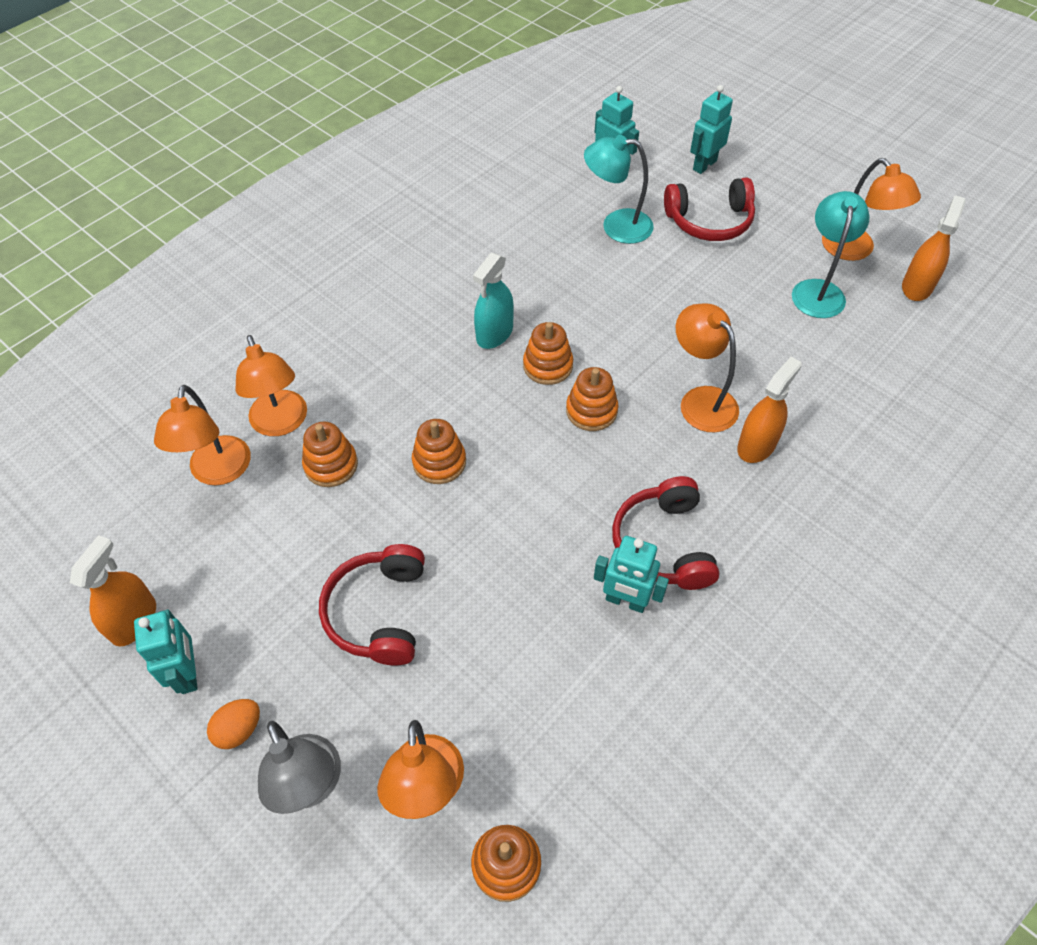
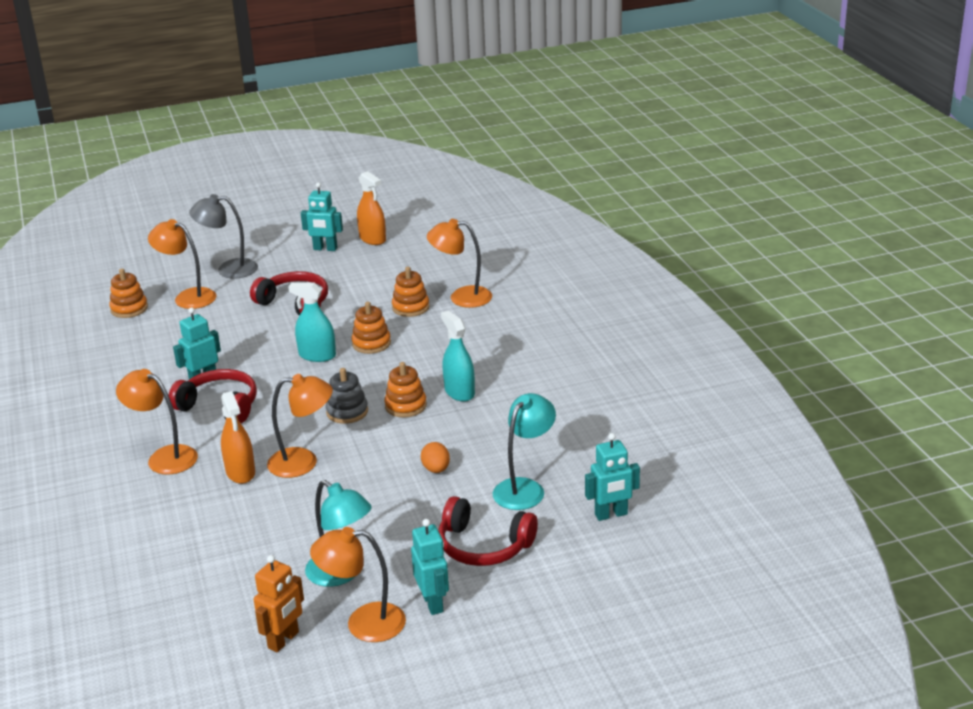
camera: 120 degrees right, 25 degrees down
orange lamp [154,385,251,485] -> orange lamp moved to [116,369,198,475]
orange egg [207,699,260,749] -> orange egg moved to [421,442,450,473]
orange stacking toy [566,367,619,431] -> grey stacking toy [326,368,368,424]
red headphones [664,178,755,241] -> red headphones turned 90 degrees counterclockwise [439,496,538,566]
turquoise robot [690,85,733,174] -> turquoise robot moved to [411,519,449,615]
orange spray bottle [902,195,966,301] -> orange robot [254,555,304,652]
none -> turquoise spray bottle [288,283,336,362]

